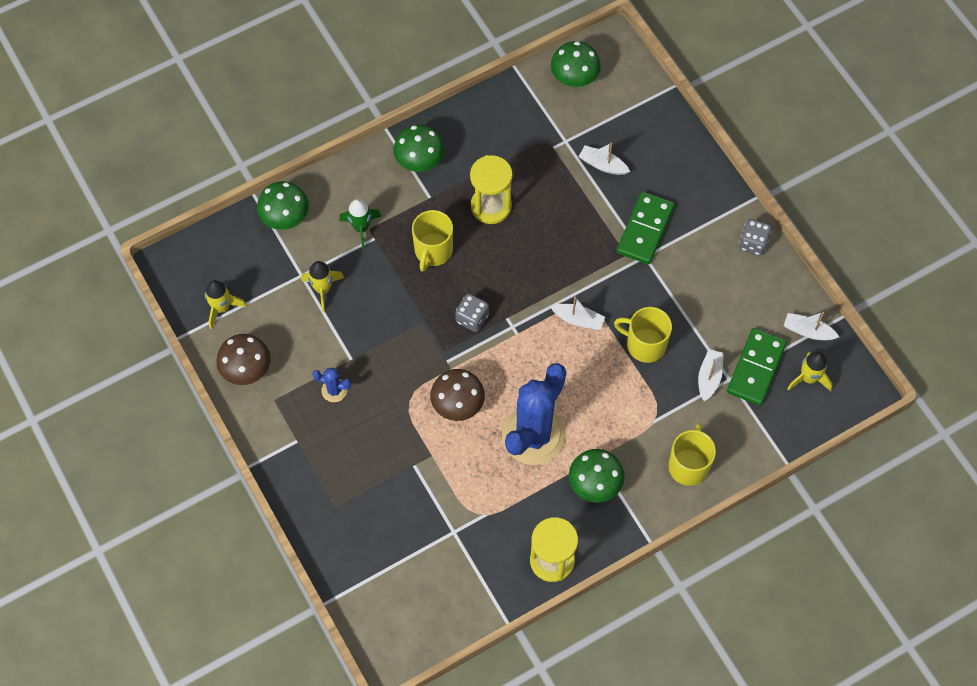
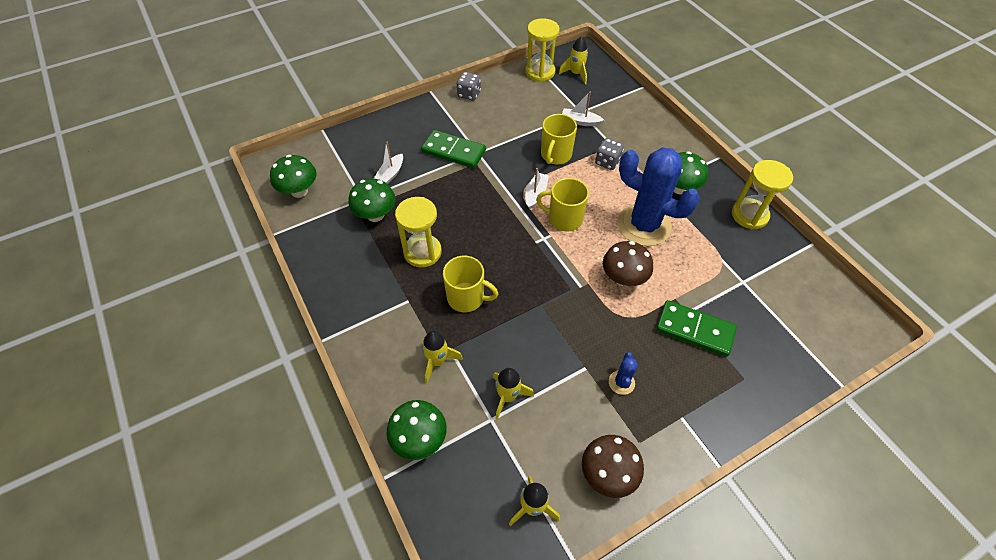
camera: 90 degrees left, 10 degrees down
green rocket [339,199,381,250] -> yellow rocket [422,331,463,383]
green mushroom [393,124,444,172] -> green mushroom moved to [348,179,395,222]
grey dice [455,294,489,332] -> grey dice moved to [595,138,624,170]
yellow mug [668,422,716,486] -> yellow mug moved to [536,178,589,232]
green domino [727,328,787,406] -> green domino moved to [656,300,737,357]
white boat [784,312,839,341] -> yellow hourglass [525,18,560,82]

